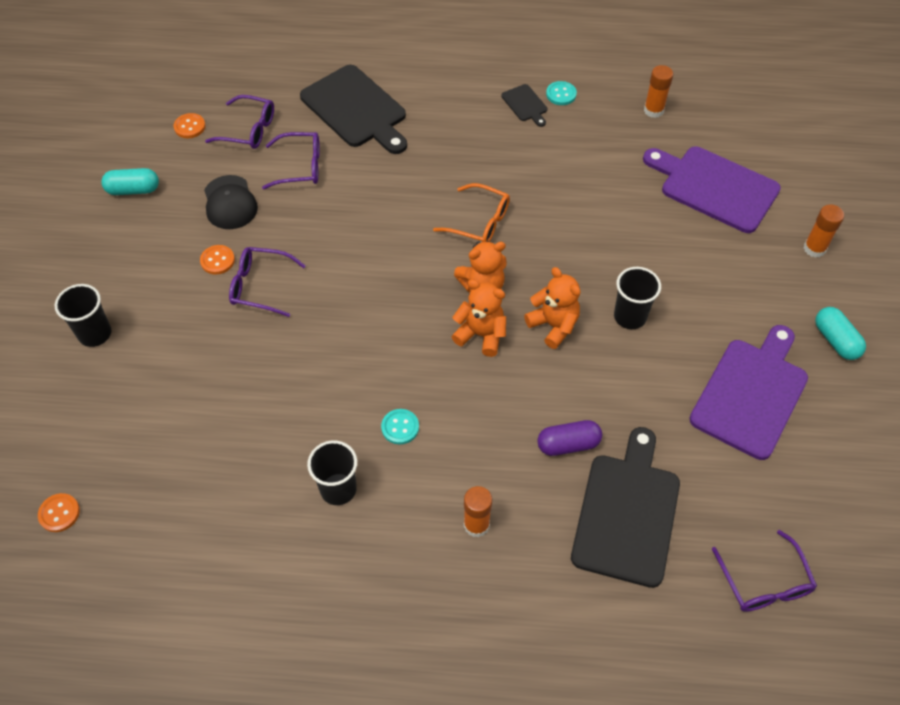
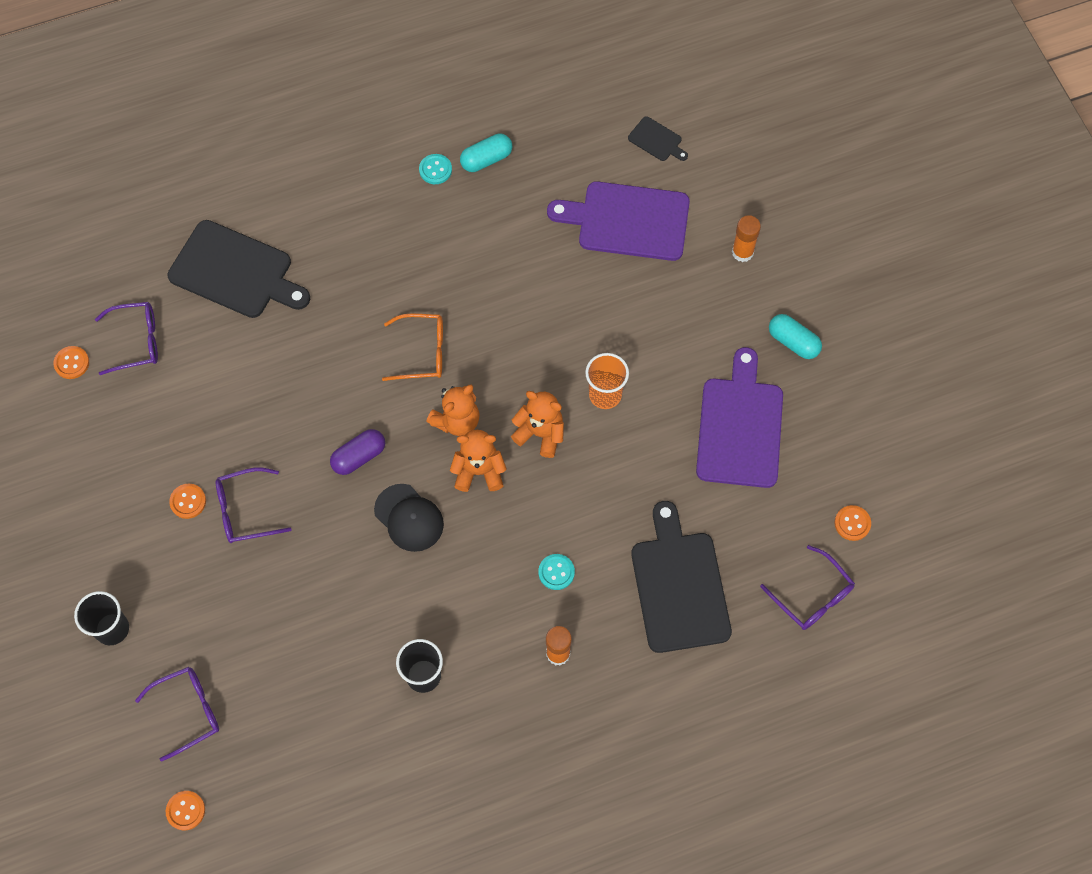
camera: 25 degrees left, 10 degrees up
turquoise capsule [101,168,159,195] -> turquoise capsule moved to [460,133,512,172]
black cap [204,175,258,229] -> black cap moved to [374,484,444,552]
purple glasses [262,132,320,189] -> purple glasses moved to [135,667,219,762]
turquoise button [381,409,419,444] -> turquoise button moved to [538,554,575,590]
black cutting board [501,84,547,127] -> black cutting board moved to [628,116,688,161]
purple capsule [537,420,602,456] -> purple capsule moved to [330,429,385,475]
black cup [614,267,661,329] -> orange cup [585,353,629,409]
orange glue stick [644,65,673,118] -> none
none -> orange button [835,505,871,541]

